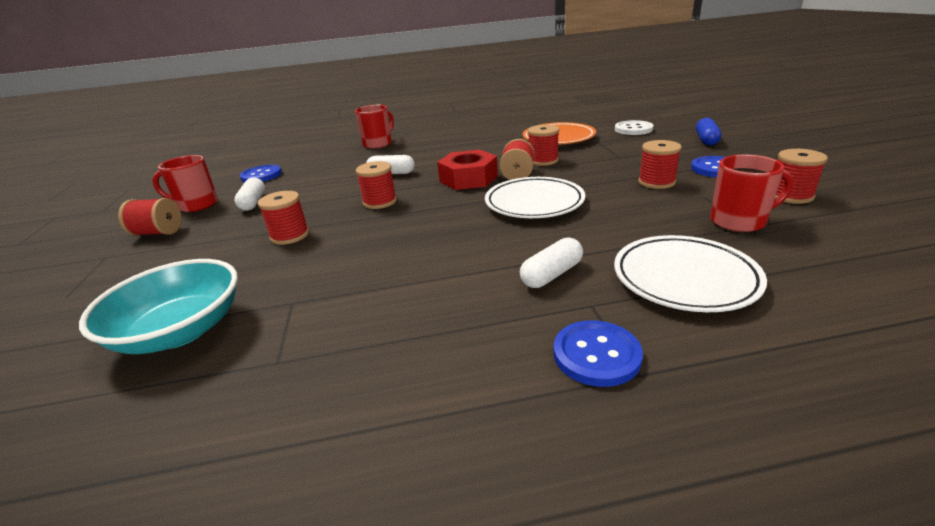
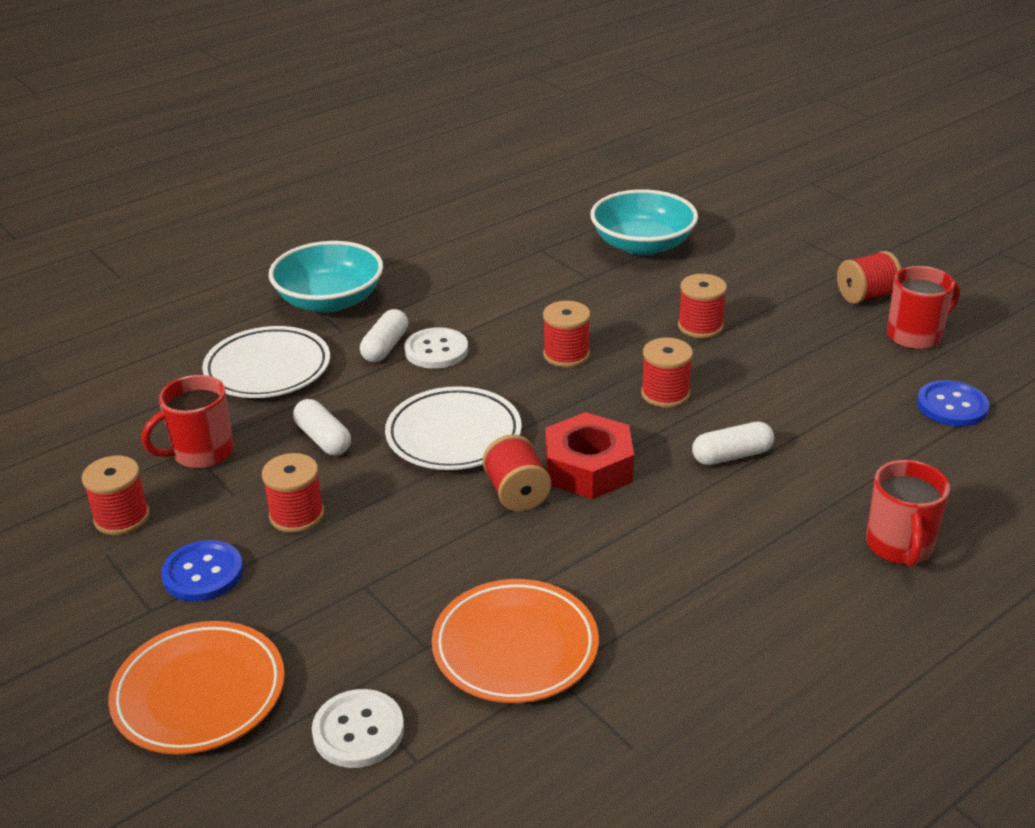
camera: 150 degrees right, 5 degrees up
white capsule [234,178,265,211] -> white capsule moved to [293,399,351,455]
red spool [528,125,559,166] -> red spool moved to [543,301,591,367]
blue button [553,321,643,387] -> turquoise bowl [269,241,383,313]
blue capsule [696,118,722,145] -> orange plate [108,621,285,754]
none -> white button [404,327,468,369]

